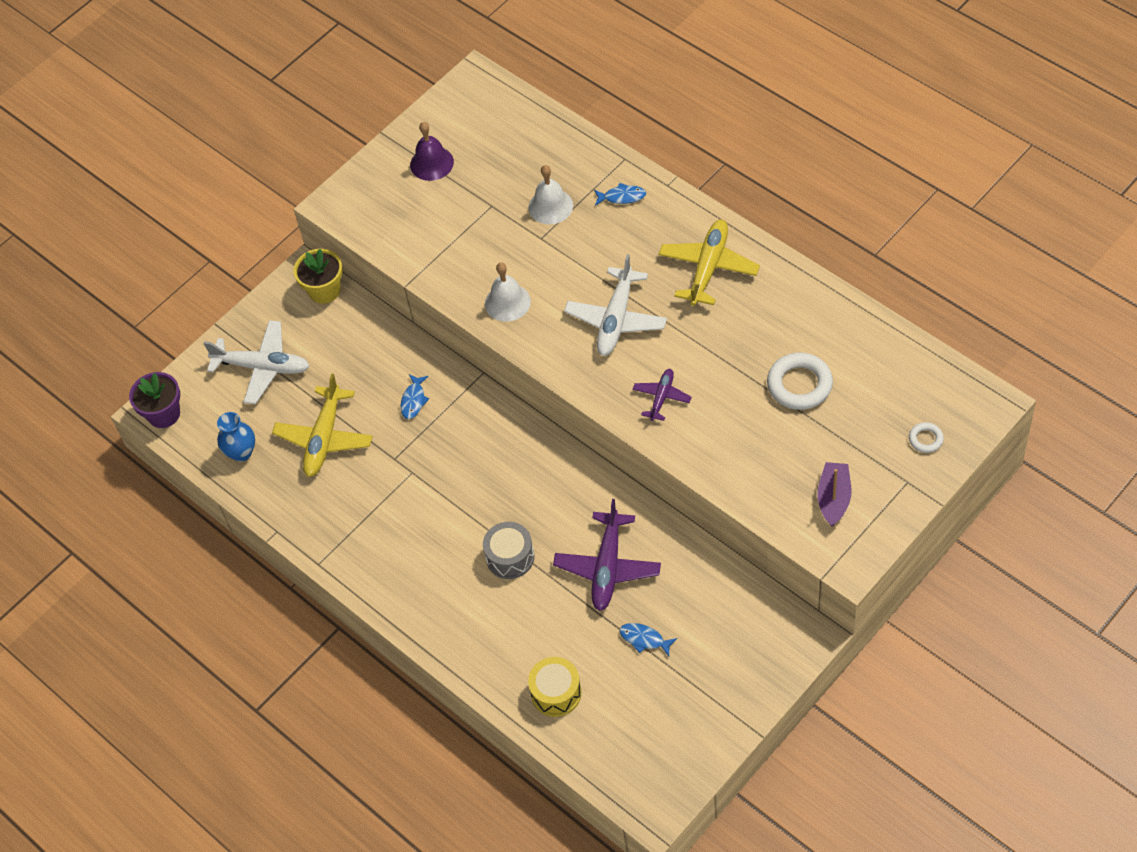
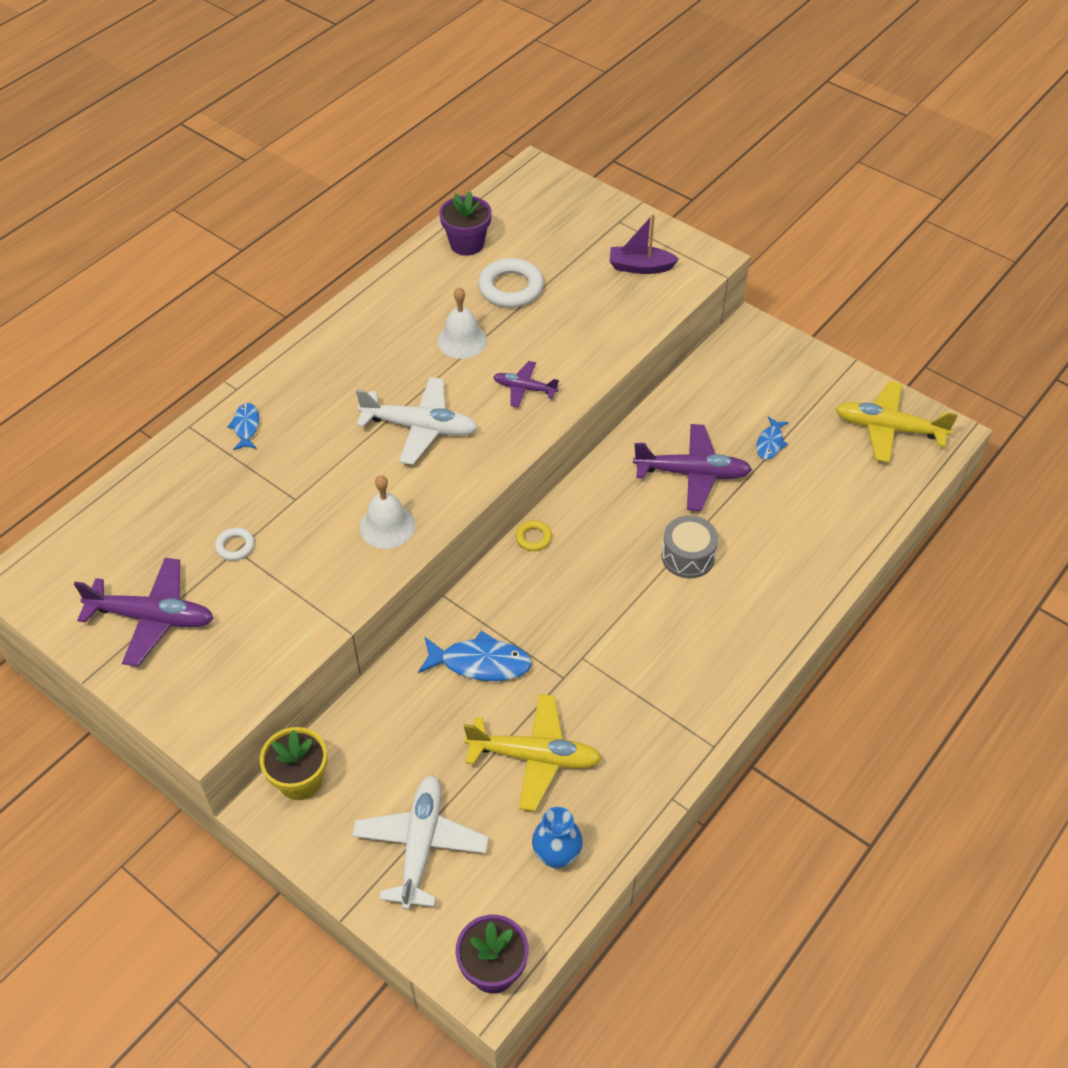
camera: 100 degrees left, 5 degrees down
blue fish [400,374,429,419] -> blue fish [418,631,532,681], size x1.72
purple bell [410,122,454,181] -> purple plane [74,558,213,666]
yellow drum [528,657,581,717] -> none
white bell [529,165,573,224] -> white bell moved to [437,287,487,359]
yellow plane [659,220,760,306] -> yellow plane moved to [836,381,958,463]
white ring [909,422,944,453] -> white ring moved to [215,527,255,561]
none -> purple flower pot [439,191,492,256]
none -> yellow ring [515,520,552,551]

